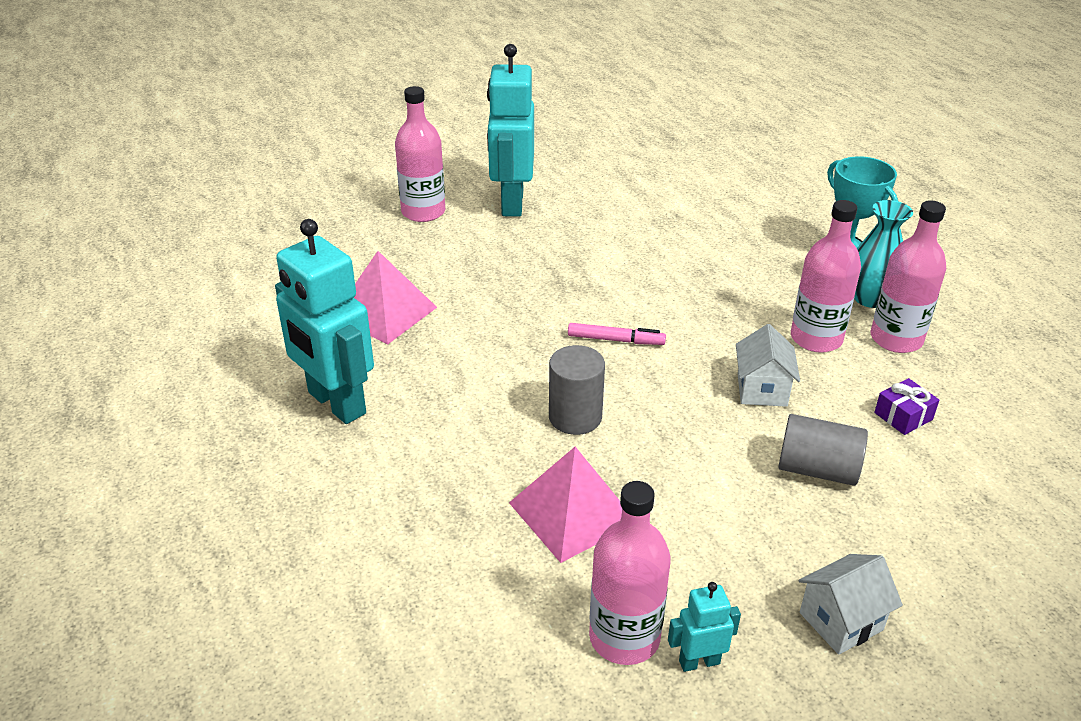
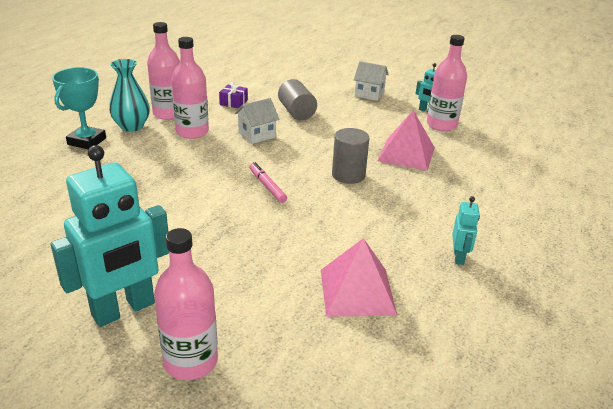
camera: 130 degrees left, 5 degrees down
turquoise robot [275,219,374,424] -> turquoise robot [452,196,480,265], size x0.45

